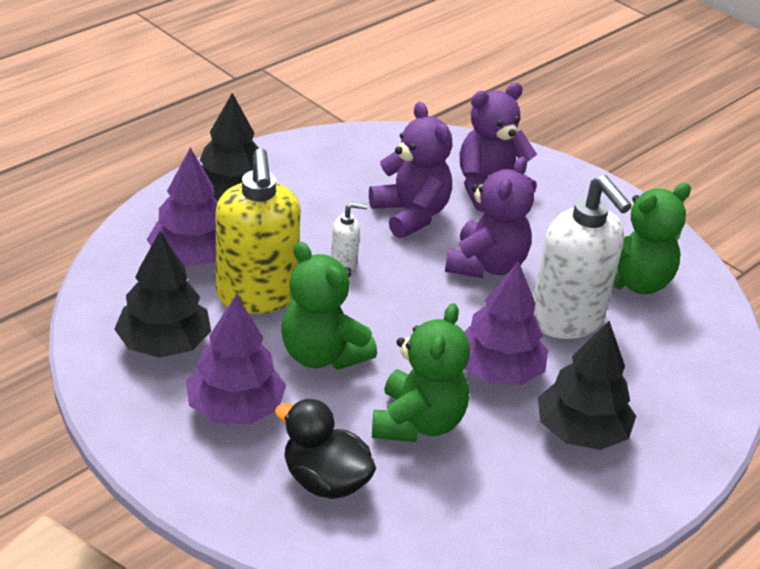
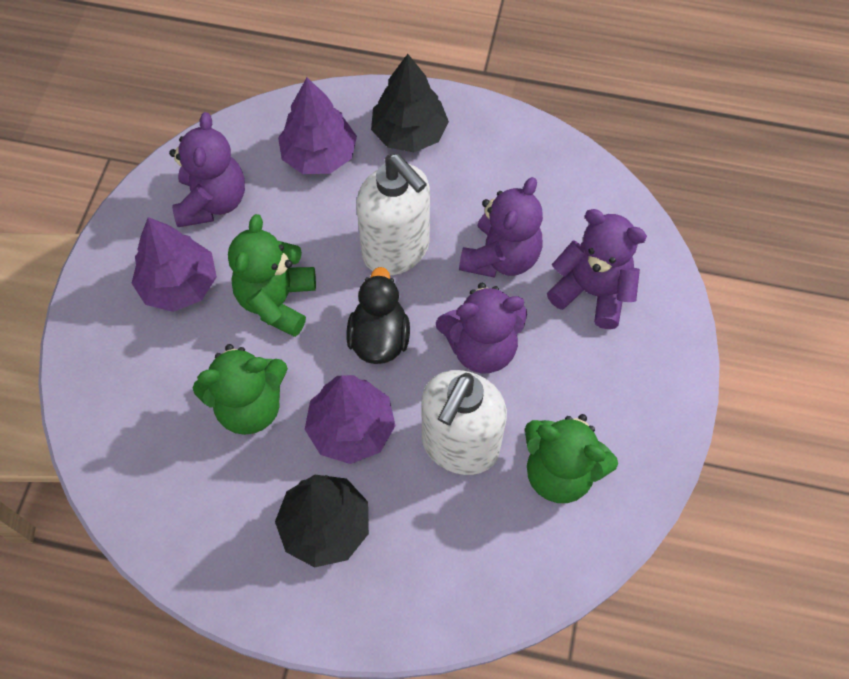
camera: 60 degrees right, 25 degrees up
black tree [114,231,211,358] -> purple teddy bear [169,112,245,227]
yellow soap dispenser [216,148,301,314] -> none
black duck [275,399,376,499] -> black duck moved to [346,267,410,364]
white soap dispenser [331,202,367,271] -> white soap dispenser [356,154,430,275], size x2.33

